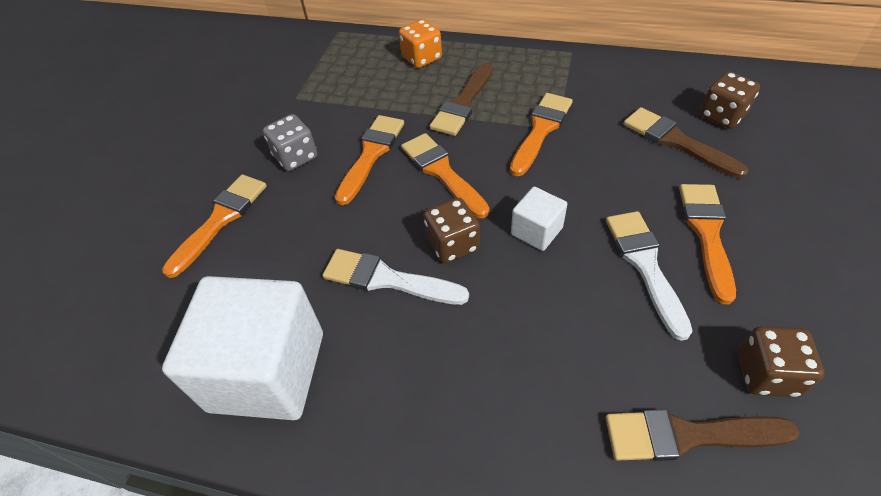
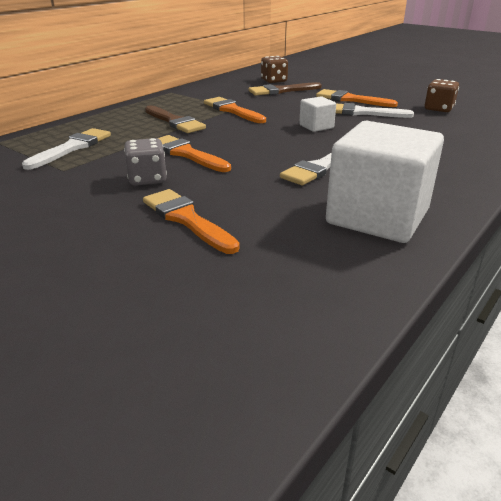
camera: 70 degrees left, 20 degrees down
orange dice [399,19,442,68] -> none
orange brush [401,133,490,218] -> none
brown dice [424,198,480,263] -> none
brown brush [606,409,800,461] -> none
none -> white brush [22,128,111,170]

